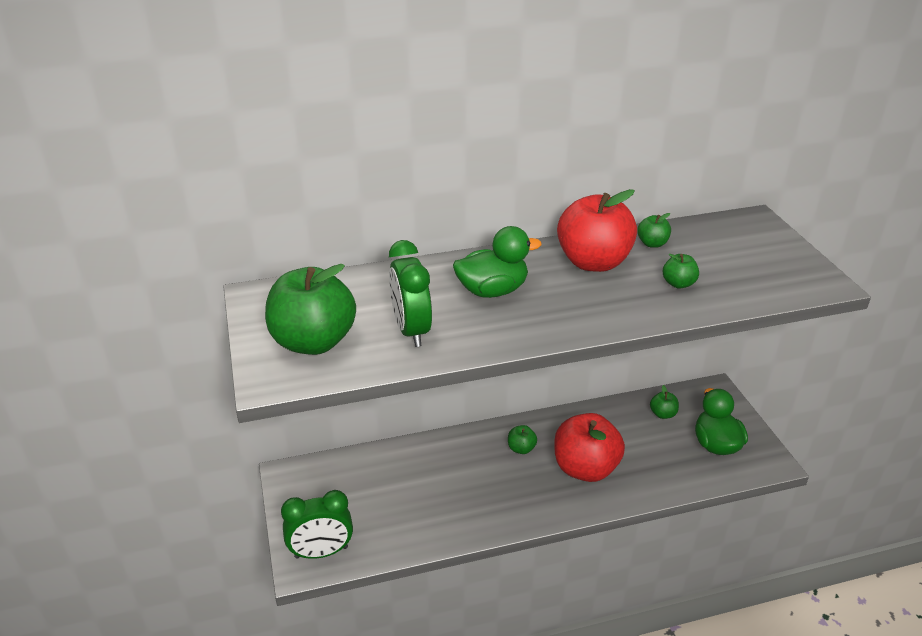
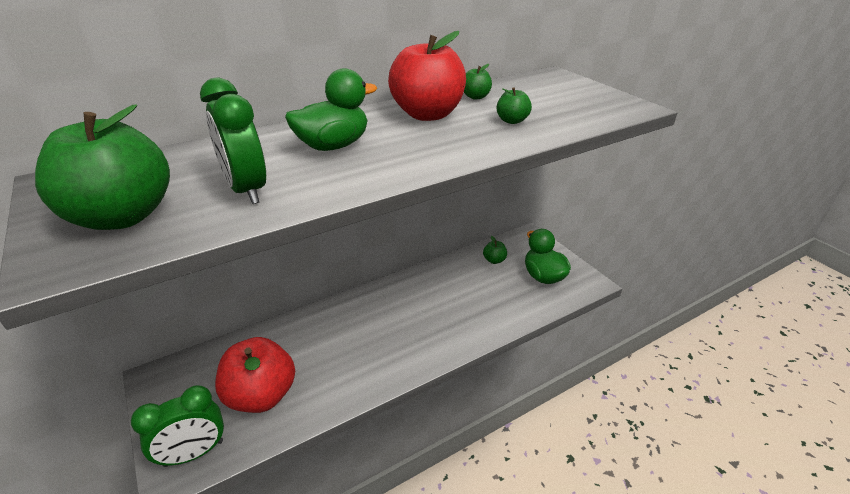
camera: 15 degrees left, 0 degrees up
green apple [508,425,537,454] -> none
red apple [554,413,625,482] -> red apple moved to [215,337,295,413]

